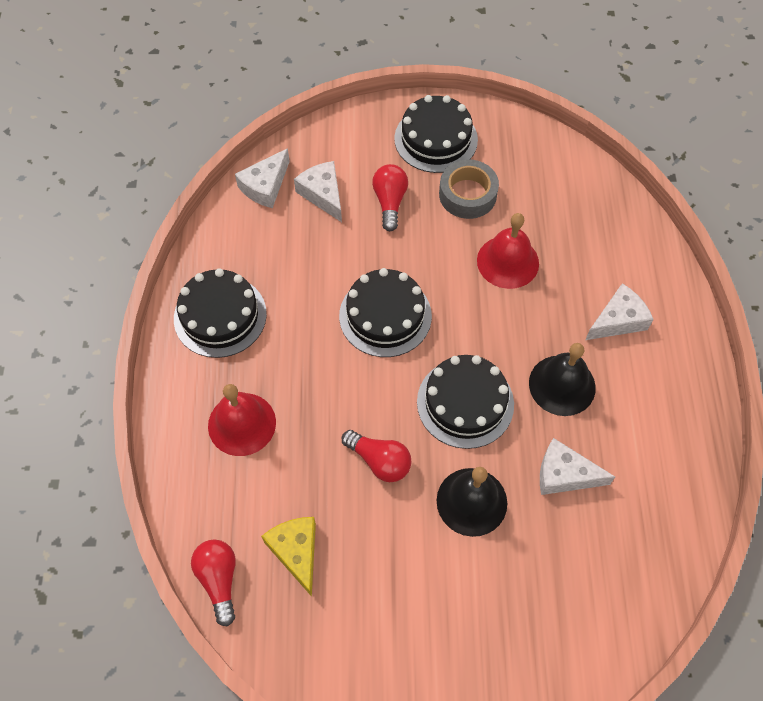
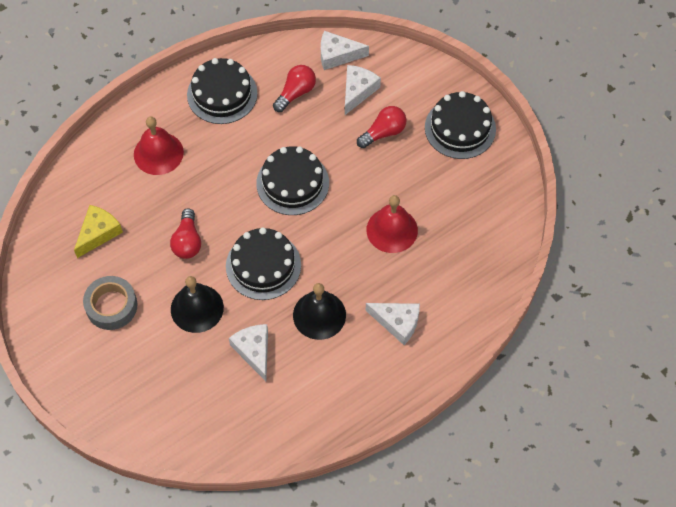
camera: 55 degrees right, 0 degrees up
red light bulb [191,539,236,627] -> red light bulb moved to [273,65,316,112]
grey tape [439,159,499,219] -> grey tape moved to [83,276,137,330]

